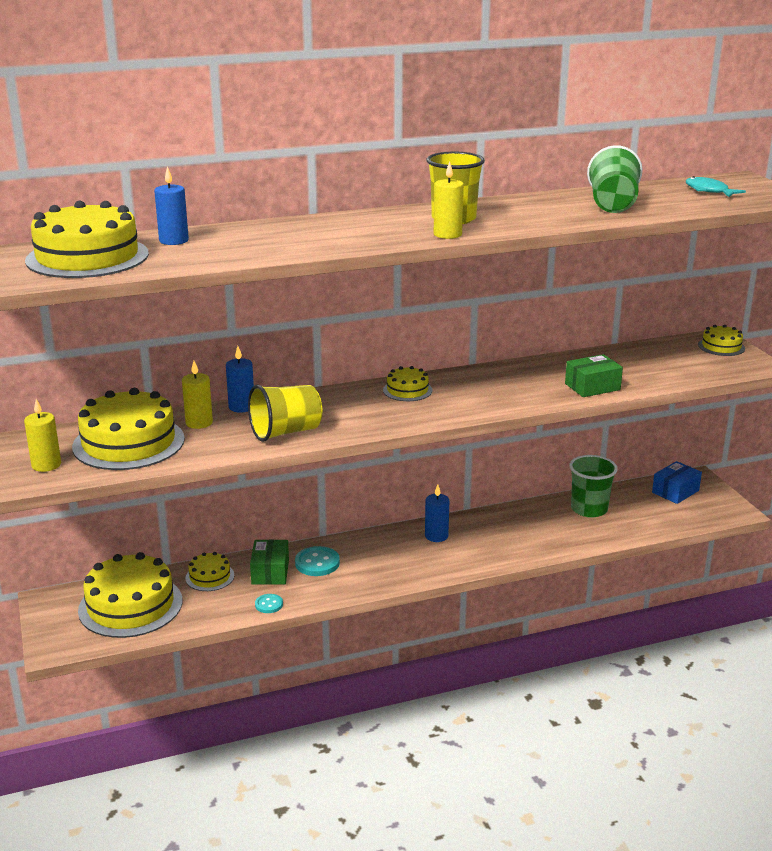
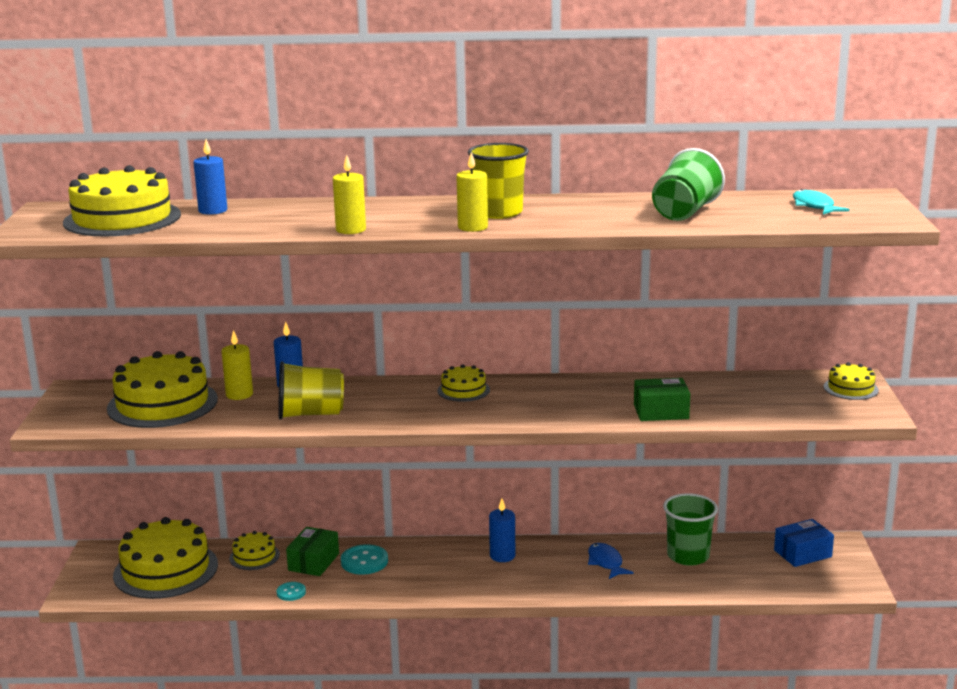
camera: 20 degrees right, 5 degrees down
yellow candle [24,399,61,472] -> yellow candle moved to [333,155,366,234]
none -> blue fish [588,543,634,579]

